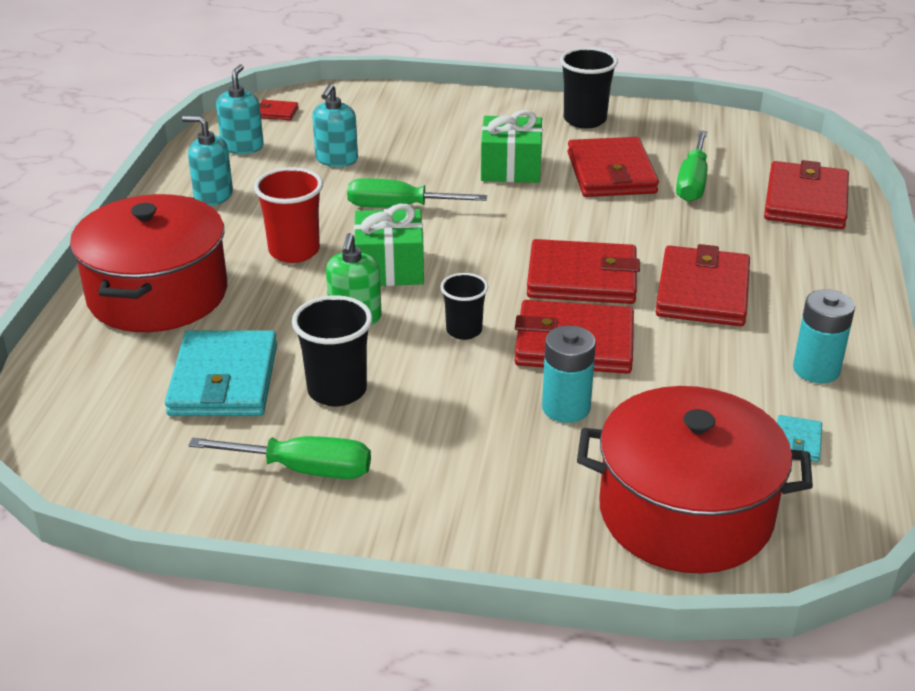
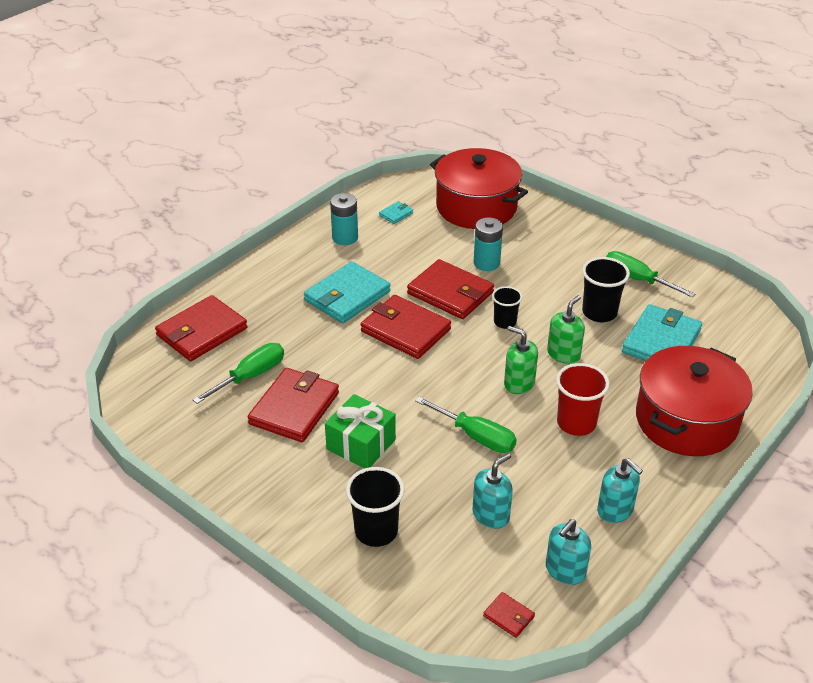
camera: 150 degrees left, 5 degrees up
green gift [354,204,424,286] -> green soap dispenser [504,326,538,394]
black cup [560,47,618,128] -> black cup moved to [346,467,405,547]
red wallet [656,244,750,326] -> turquoise wallet [304,261,391,323]

